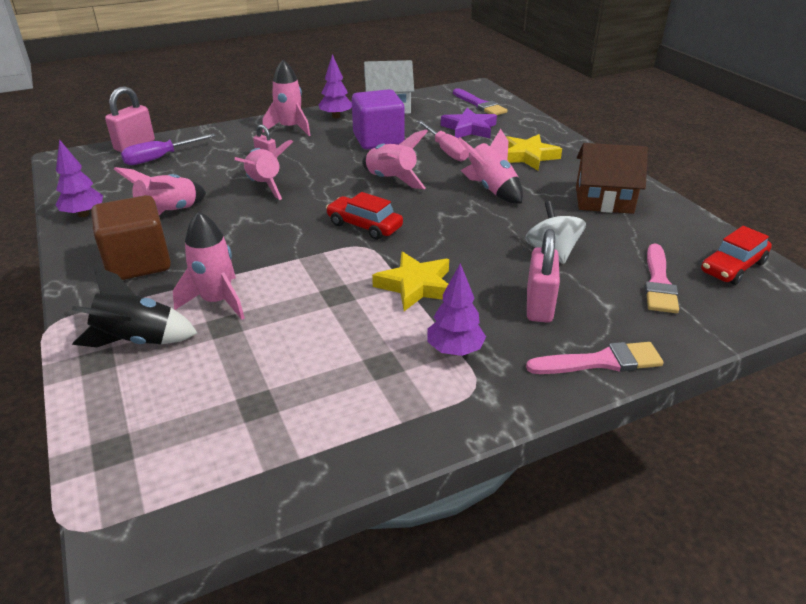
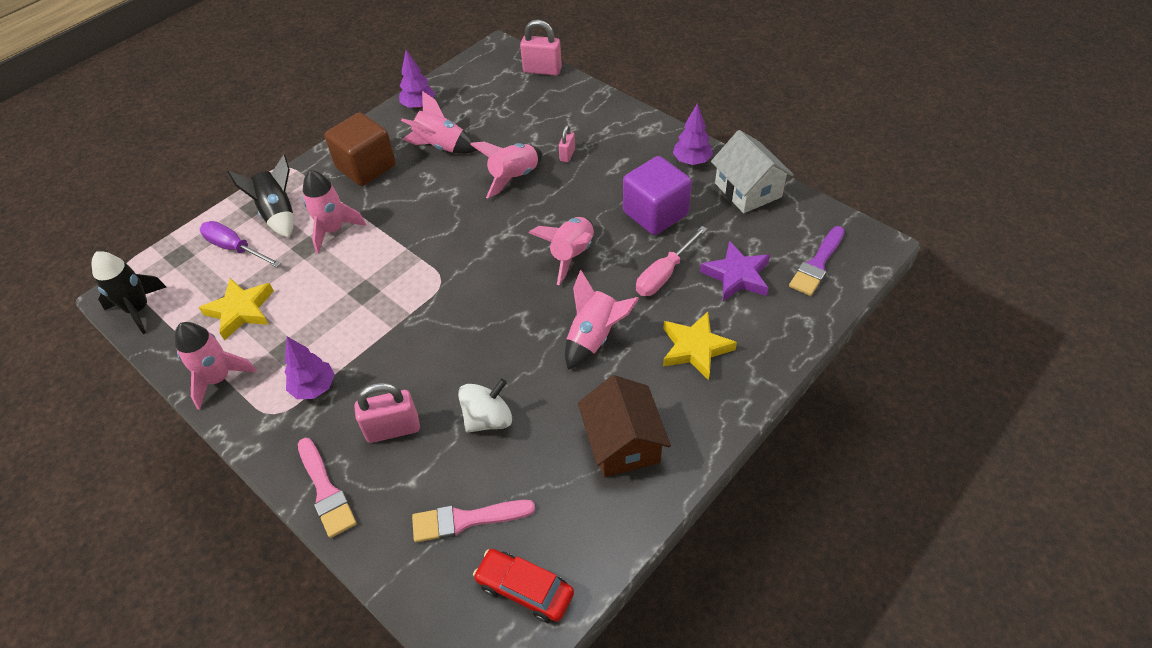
camera: 70 degrees right, 15 degrees up
purple screwdriver [121,133,216,165] -> purple screwdriver moved to [200,221,281,267]
pink rocket [262,60,311,136] -> pink rocket moved to [175,322,257,410]
red car [326,192,403,240] -> none
yellow star [372,252,449,311] -> yellow star moved to [199,278,274,340]
none -> black rocket [92,251,166,334]

